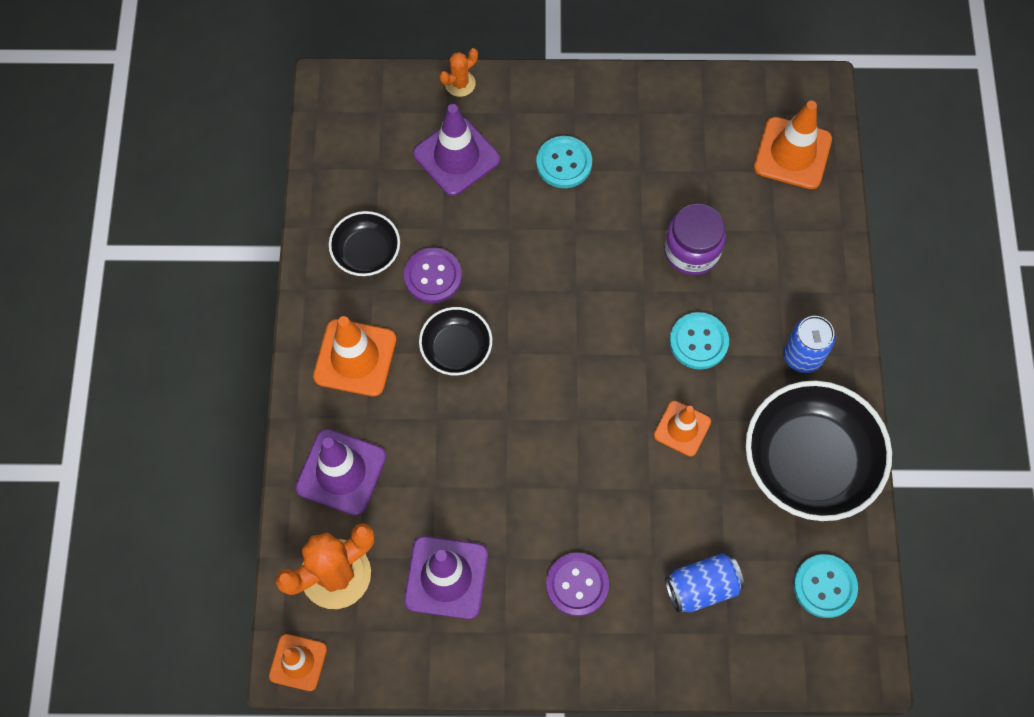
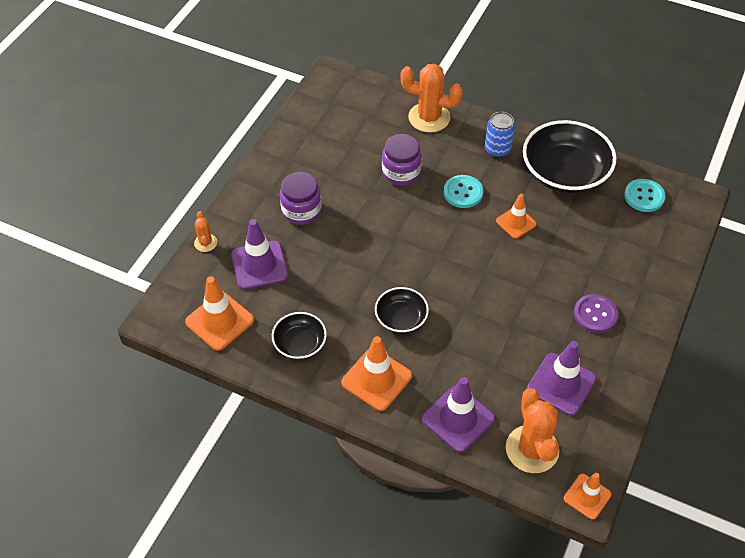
camera: 65 degrees left, 15 degrees down
purple button [404,248,462,303] -> none
turquoise button [536,136,592,188] -> purple jar [280,172,321,225]
blue can [665,553,744,613] -> none
orange traffic cone [754,101,832,189] -> orange traffic cone moved to [185,276,254,351]
none -> orange cactus [401,64,463,133]

